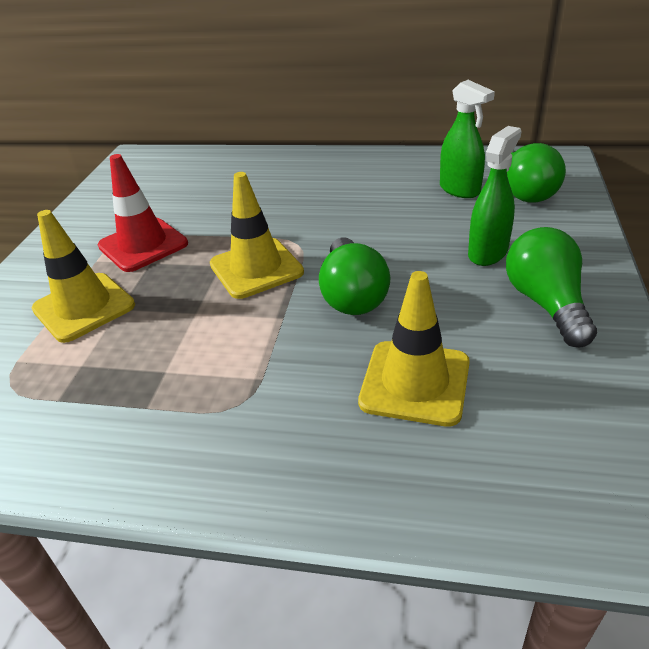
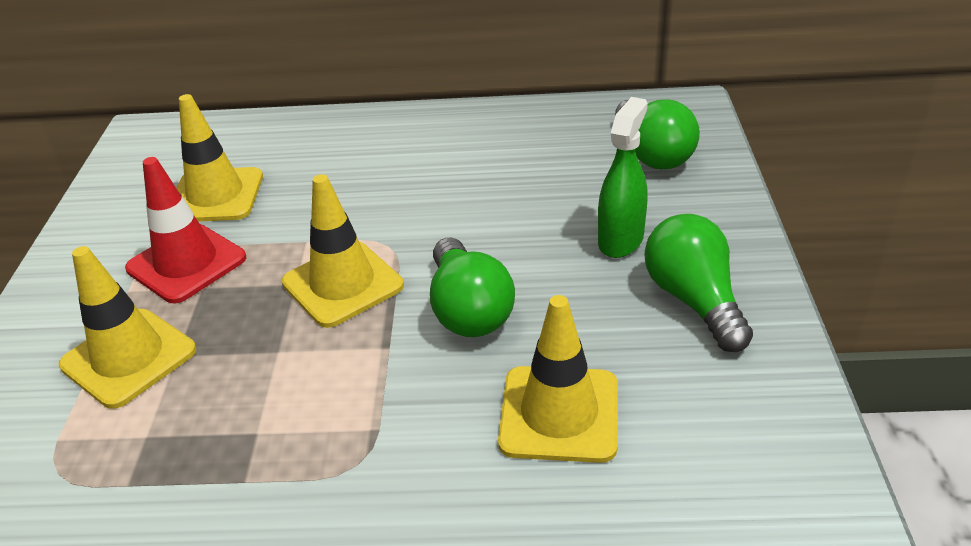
camera: 10 degrees left, 0 degrees up
green spray bottle [440,80,495,198] -> none
none -> yellow traffic cone [177,94,263,222]

